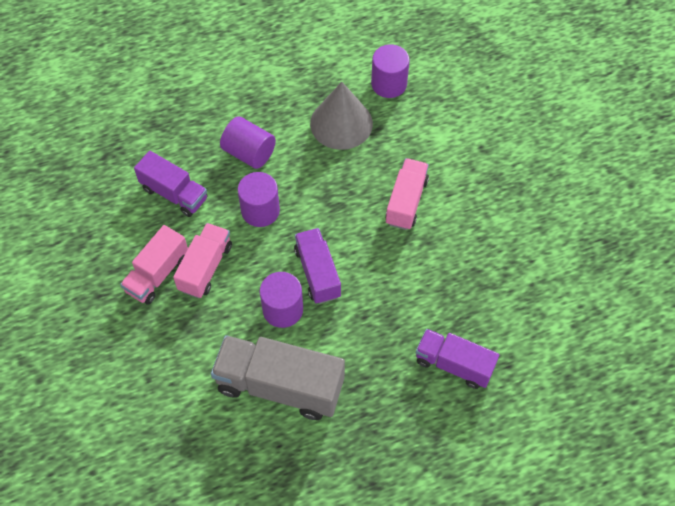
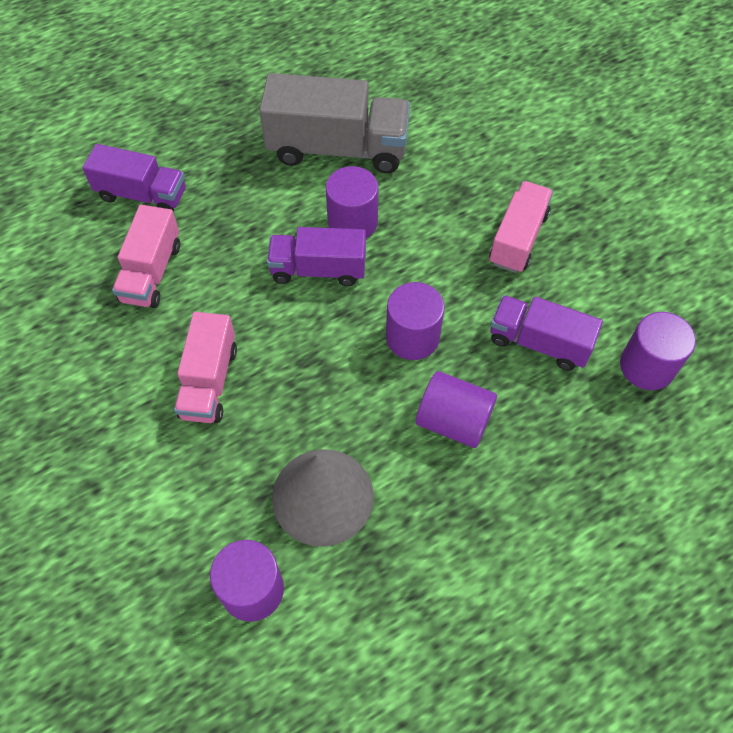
camera: 170 degrees right, 0 degrees up
pink truck [173,223,232,298] -> pink truck moved to [112,205,180,308]
purple truck [294,228,341,304] -> purple truck turned 120 degrees clockwise [267,227,366,286]
none -> purple cylinder [620,312,696,390]

